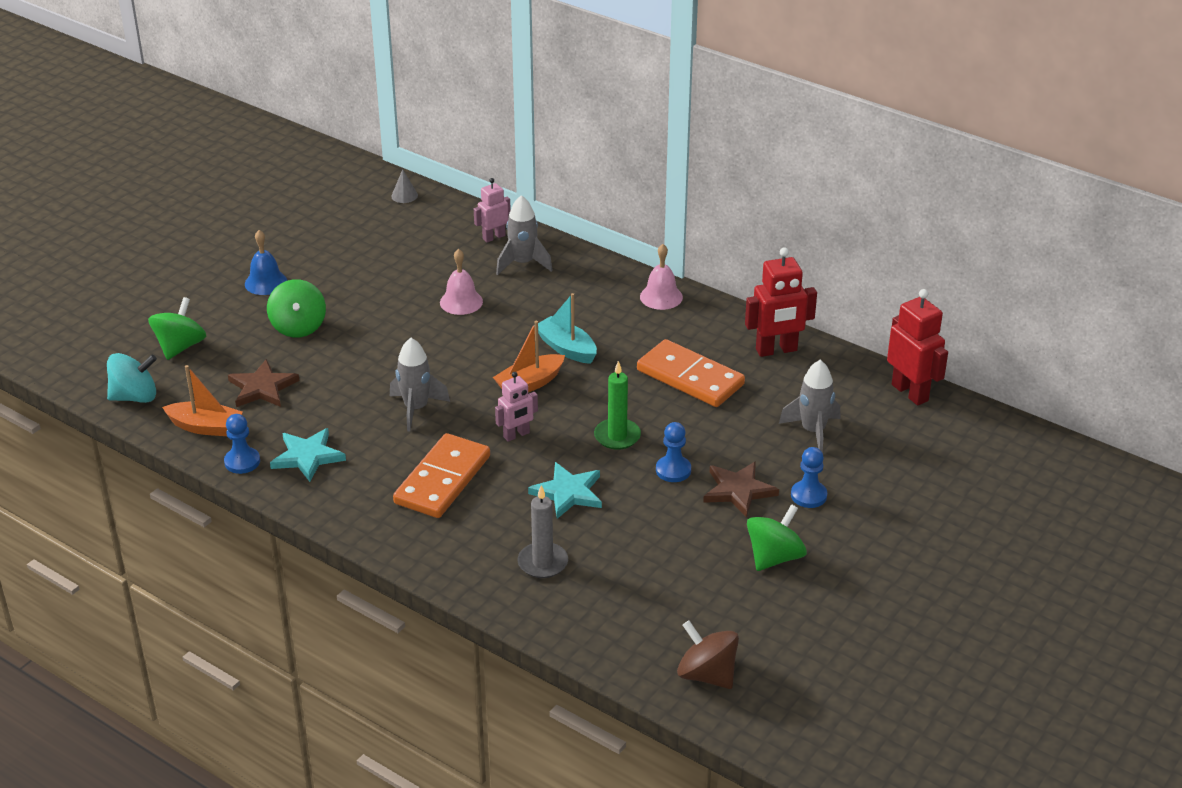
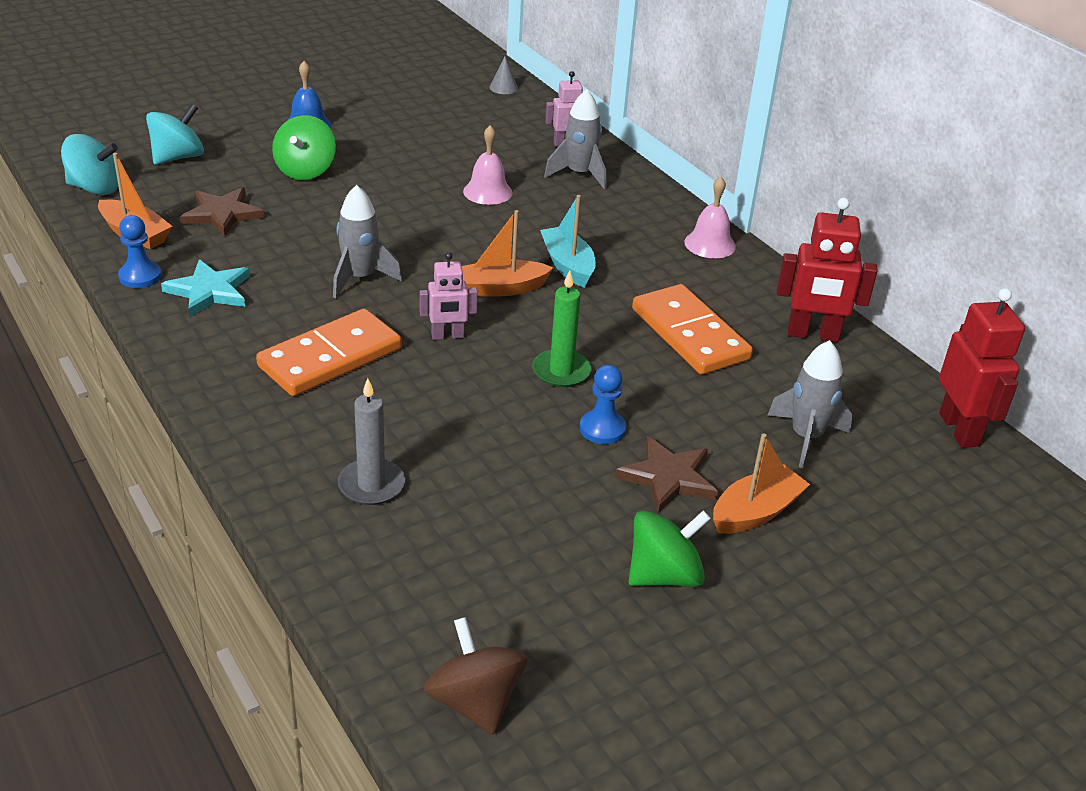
camera: 20 degrees right, 0 degrees up
green spinning top [148,297,206,360] -> turquoise spinning top [146,104,204,165]
turquoise star [528,462,602,519] -> none
blue pawn [791,447,827,508] -> orange boat [713,433,810,534]

